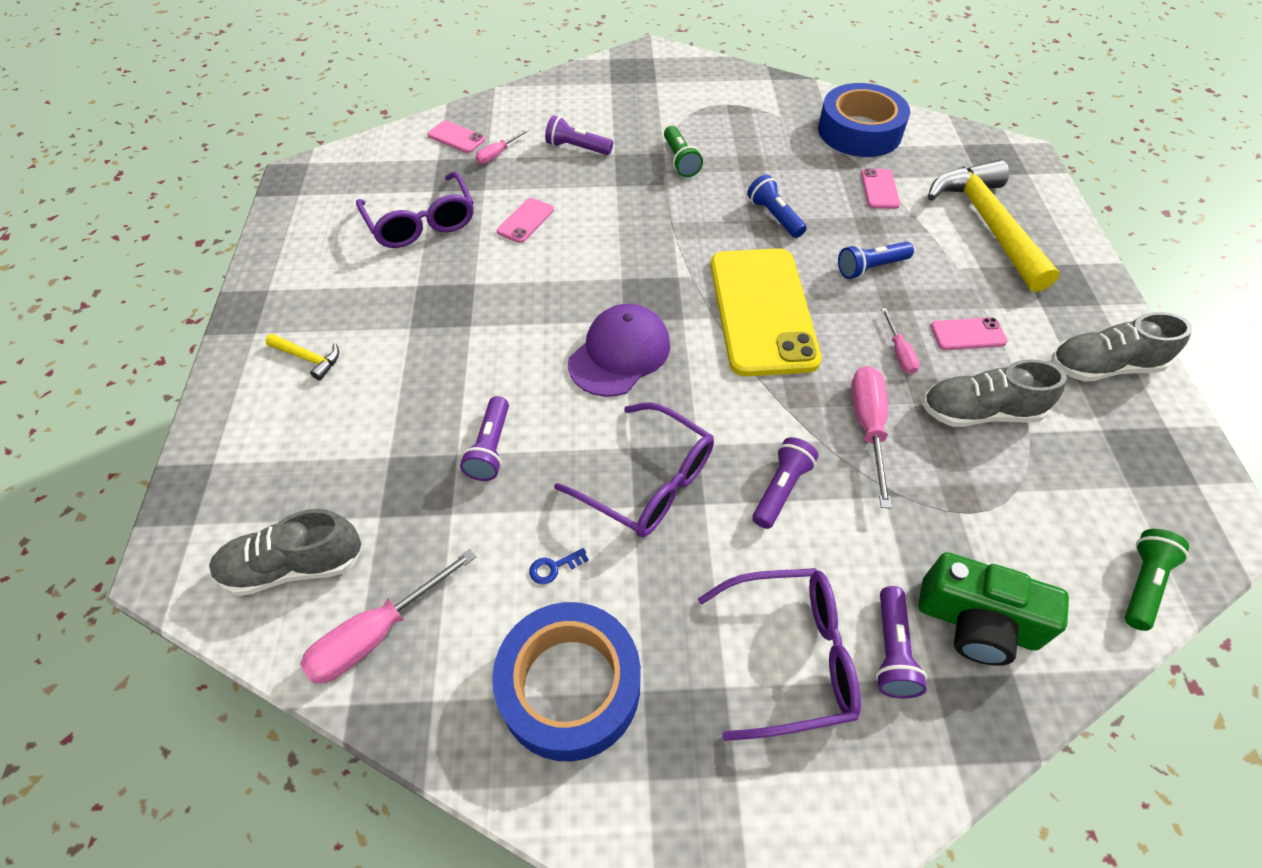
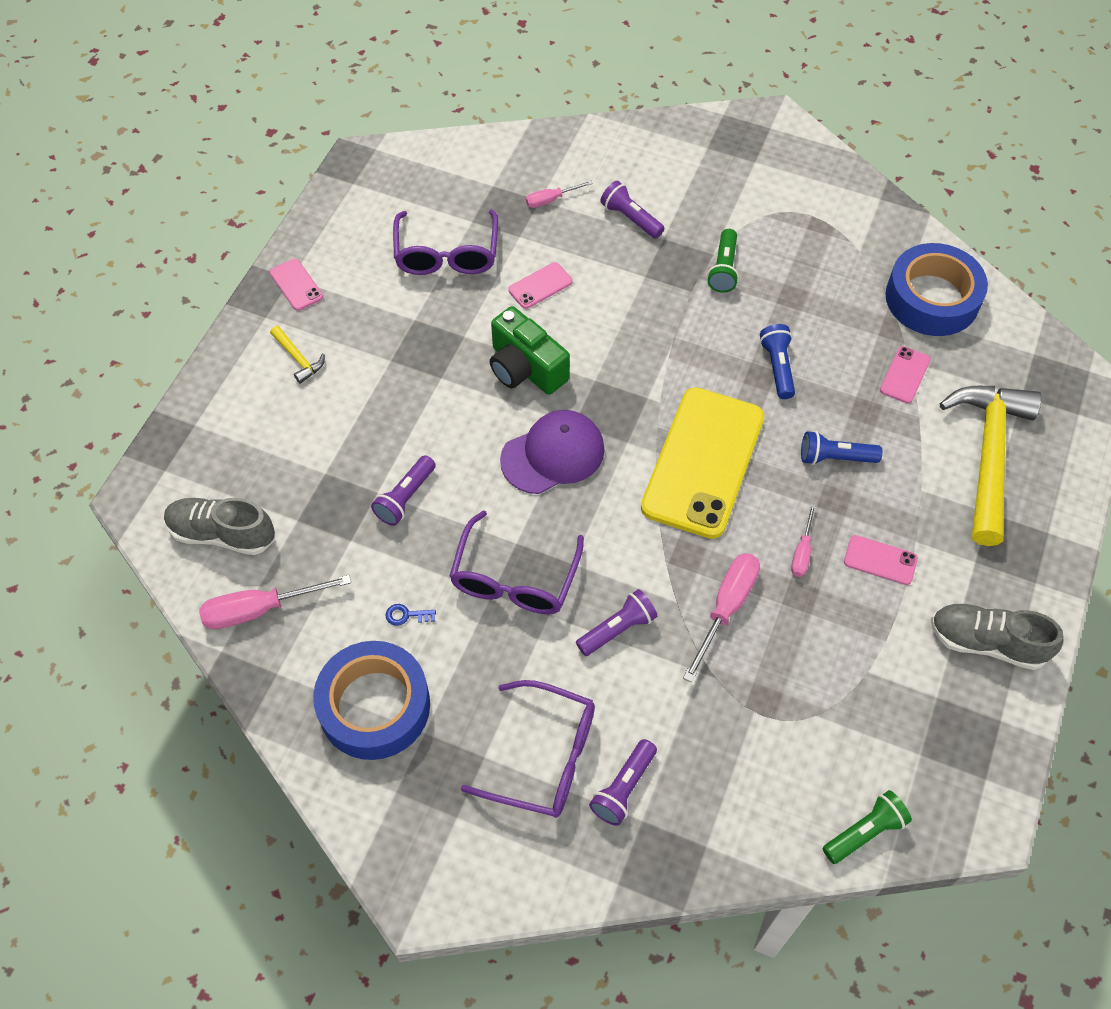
camera: 25 degrees right, 5 degrees up
pink phone [427,120,486,153] -> pink phone moved to [270,258,323,311]
purple glasses [554,402,714,537] -> purple glasses turned 45 degrees clockwise [450,510,584,614]
green camera [918,552,1069,666] -> green camera moved to [490,306,570,395]
grey shoe [922,359,1067,427] -> none

